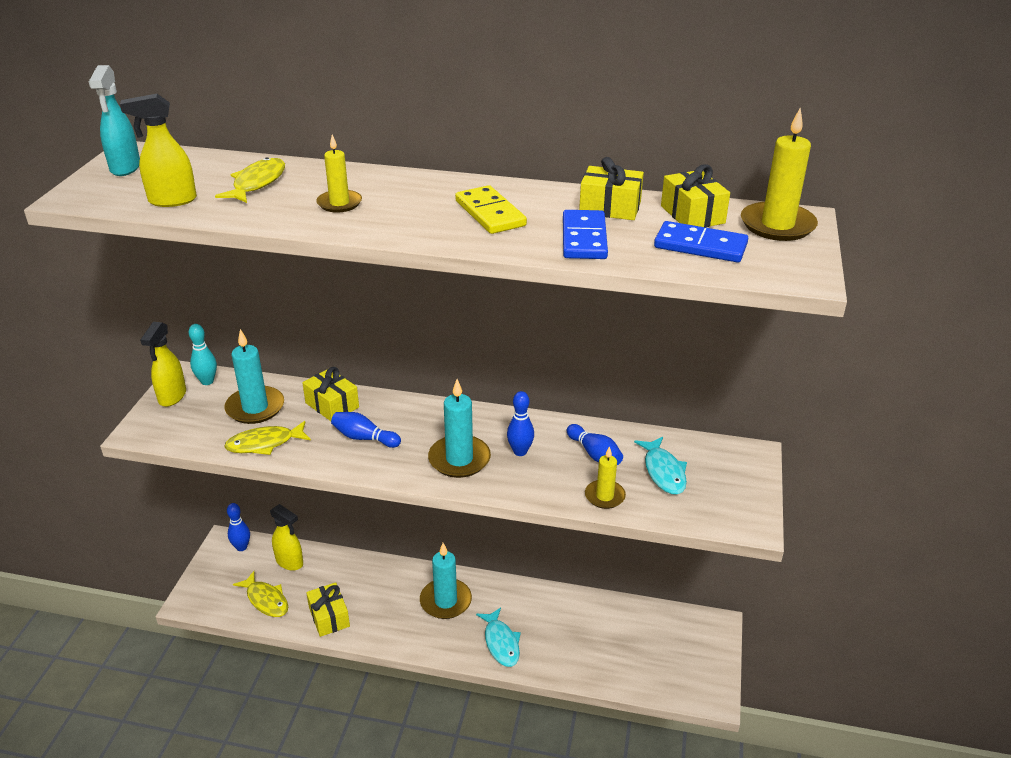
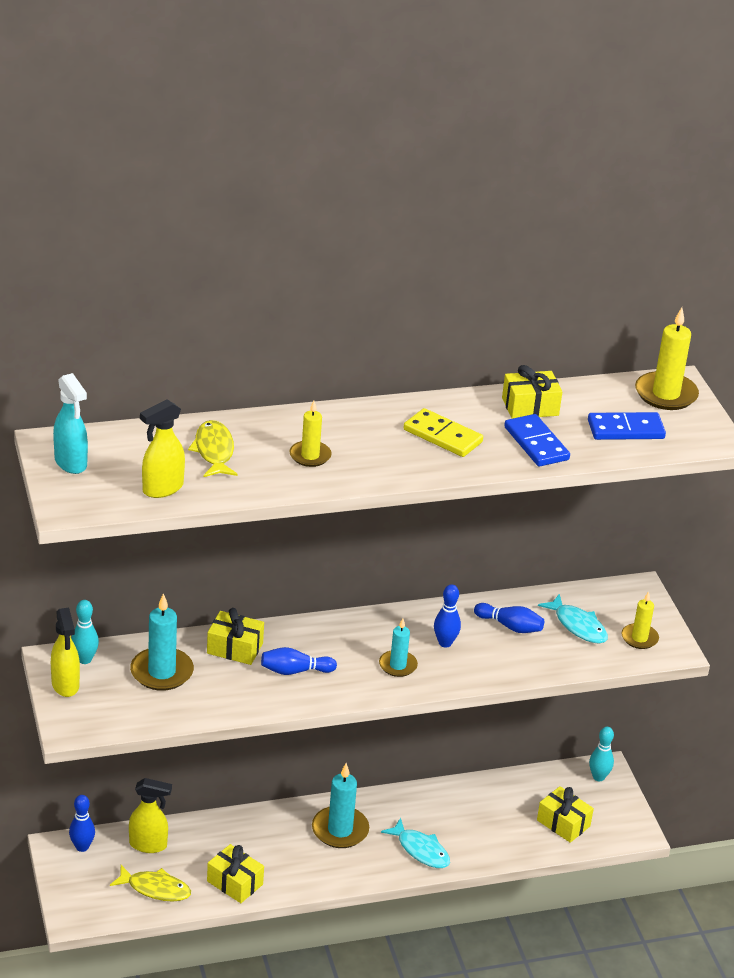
camera: 30 degrees left, 0 degrees up
yellow fish [224,421,311,455] -> none
turquoise candle [428,379,491,478] -> turquoise candle [379,618,418,677], size x0.62
yellow candle [585,446,626,509] -> yellow candle moved to [621,591,659,649]
yellow gift [661,164,730,227] -> yellow gift moved to [537,786,594,843]
none -> turquoise bowling pin [589,727,614,781]

